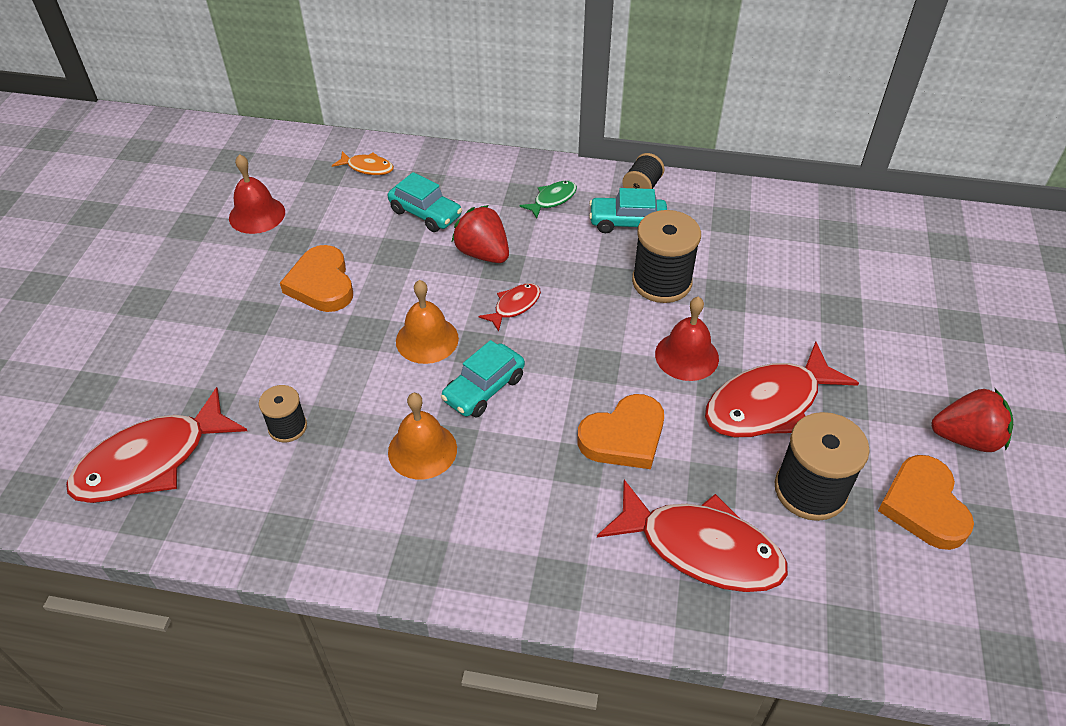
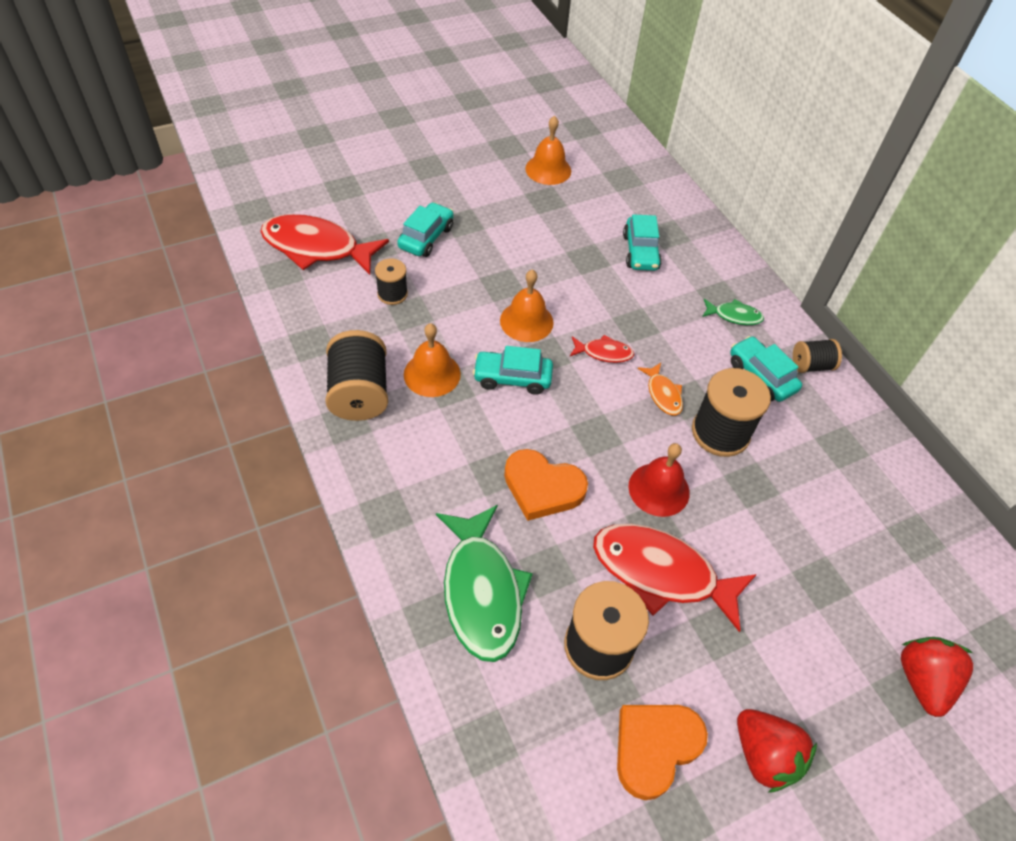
camera: 50 degrees right, 5 degrees up
red bell [229,154,285,234] -> orange bell [525,116,571,185]
orange heart [280,245,353,312] -> none
orange fish [332,151,394,175] -> orange fish moved to [638,363,683,415]
red strawberry [452,205,509,263] -> red strawberry moved to [901,637,973,717]
red fish [597,480,788,592] -> green fish [436,505,533,662]
none -> black spool [325,330,388,421]
none -> turquoise car [397,202,454,257]

